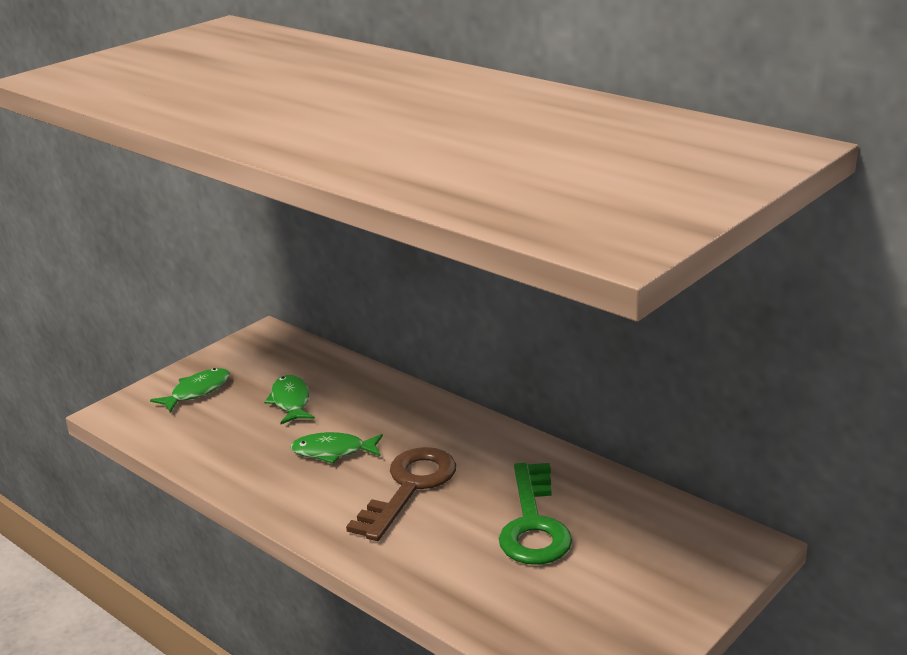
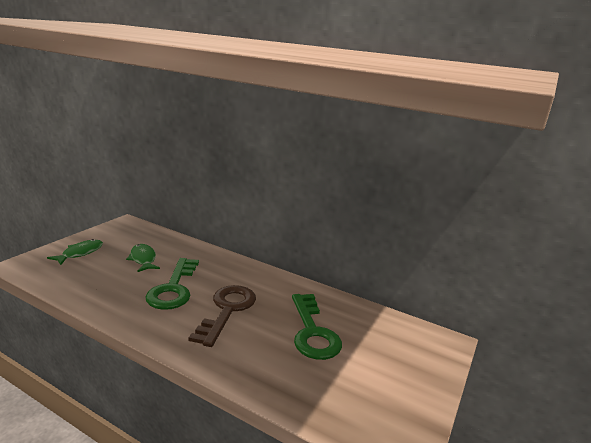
camera: 15 degrees left, 5 degrees down
green fish [290,432,383,464] -> green key [146,258,199,310]

